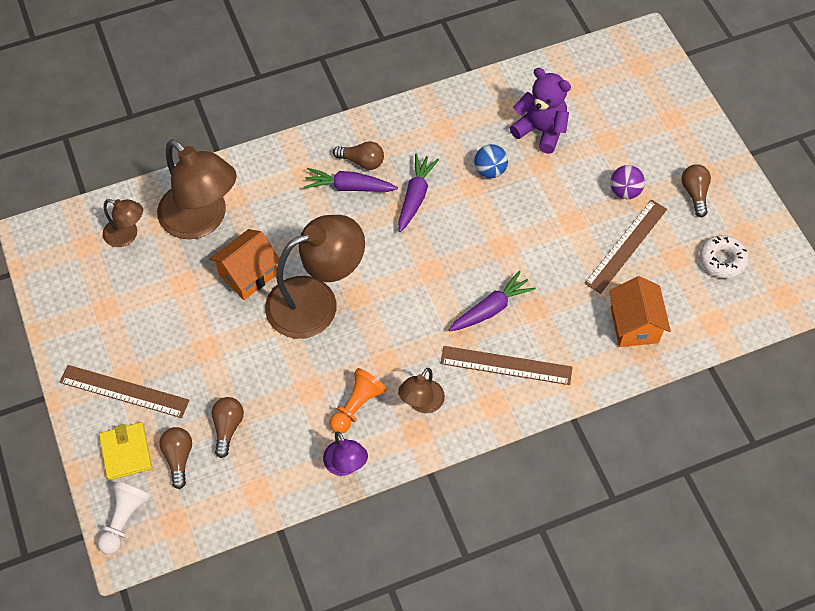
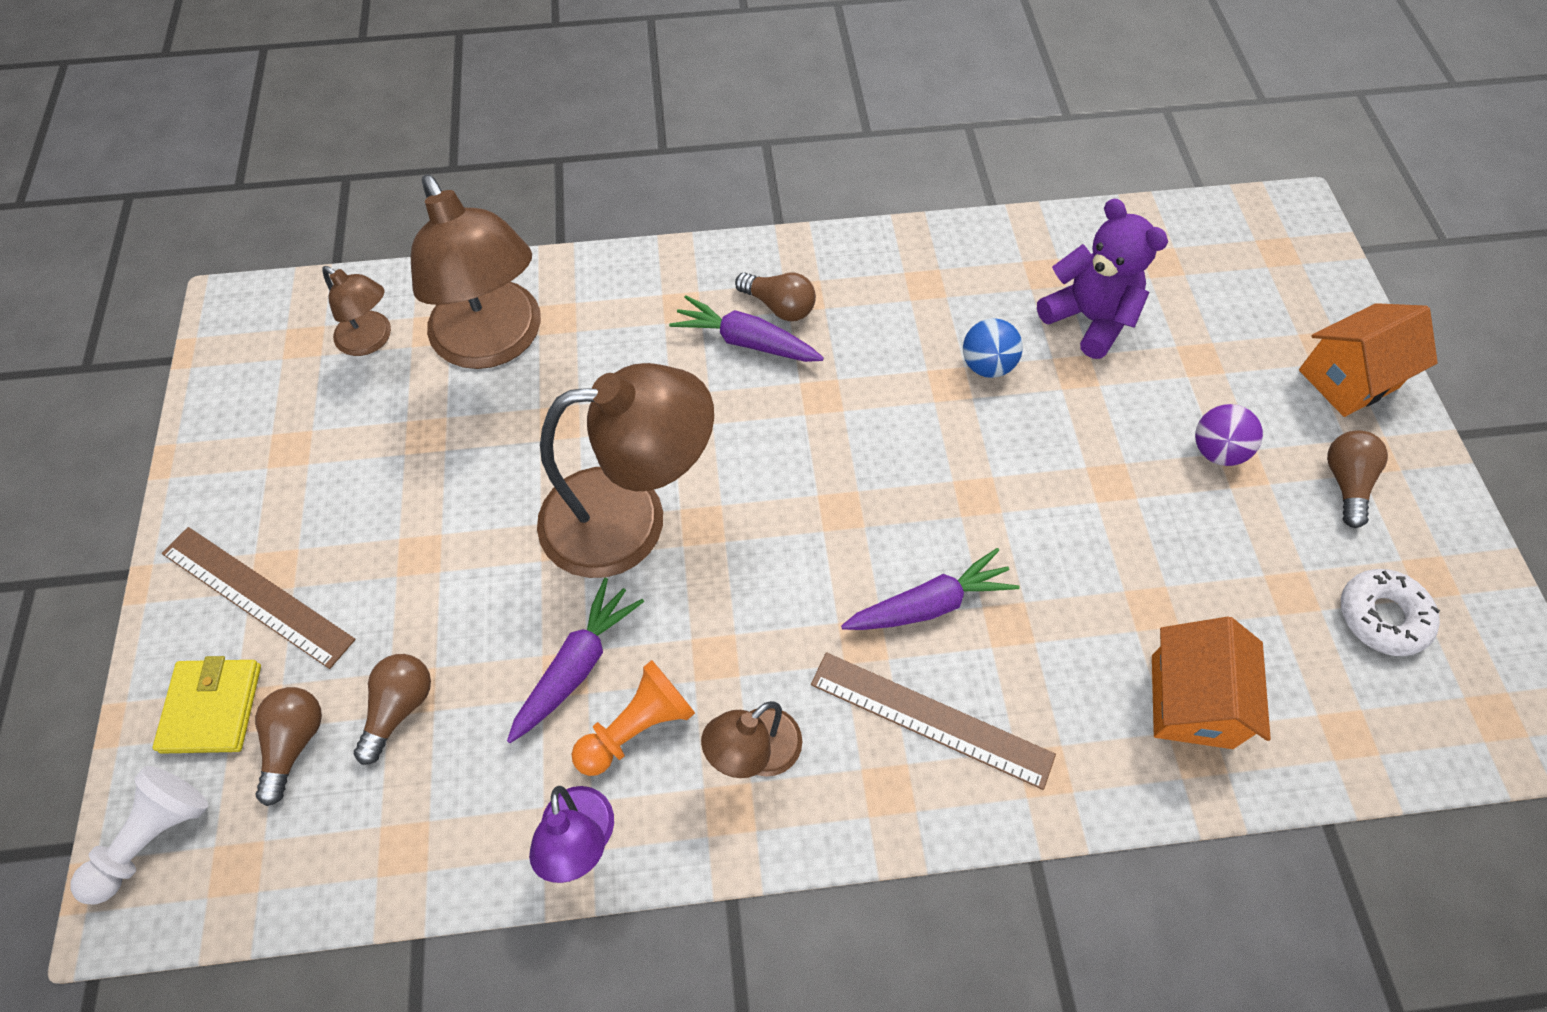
camera: 15 degrees right, 0 degrees up
orange house [209,229,280,300] -> orange house moved to [1299,303,1438,417]
purple carrot [398,154,439,232] -> purple carrot moved to [507,578,644,743]
brown ruler [584,200,667,294] -> none

